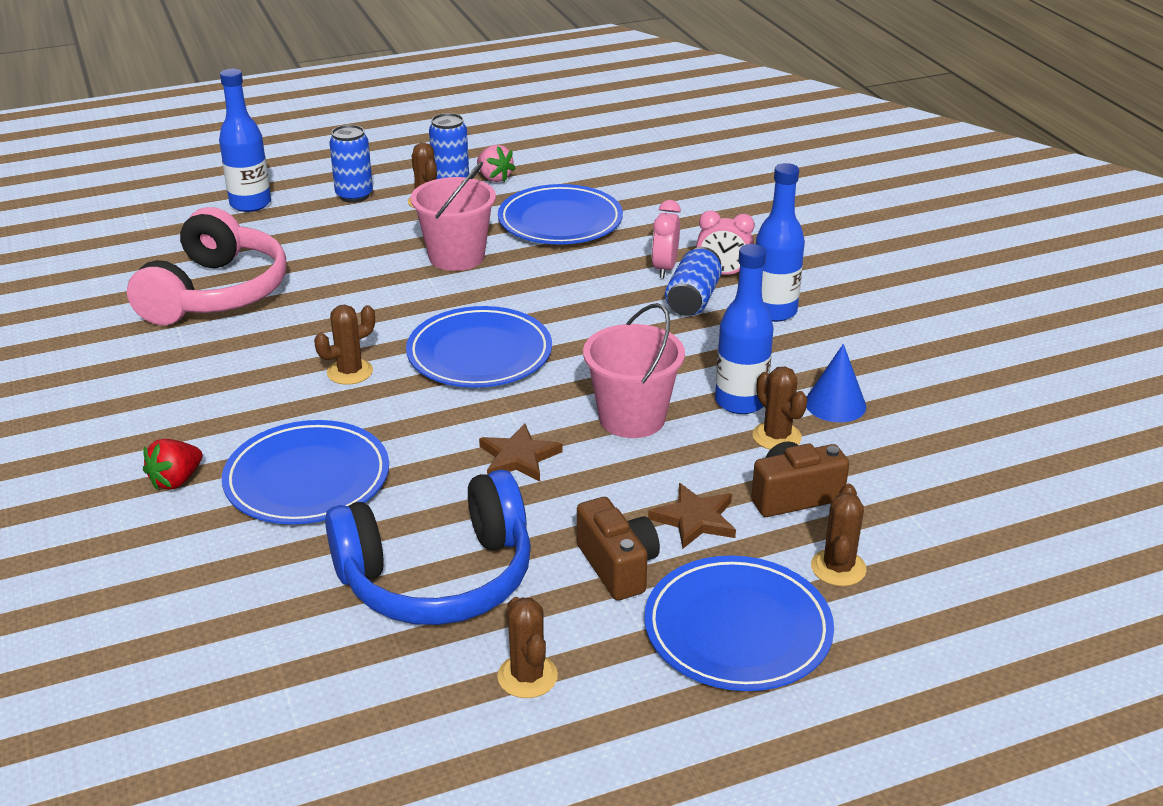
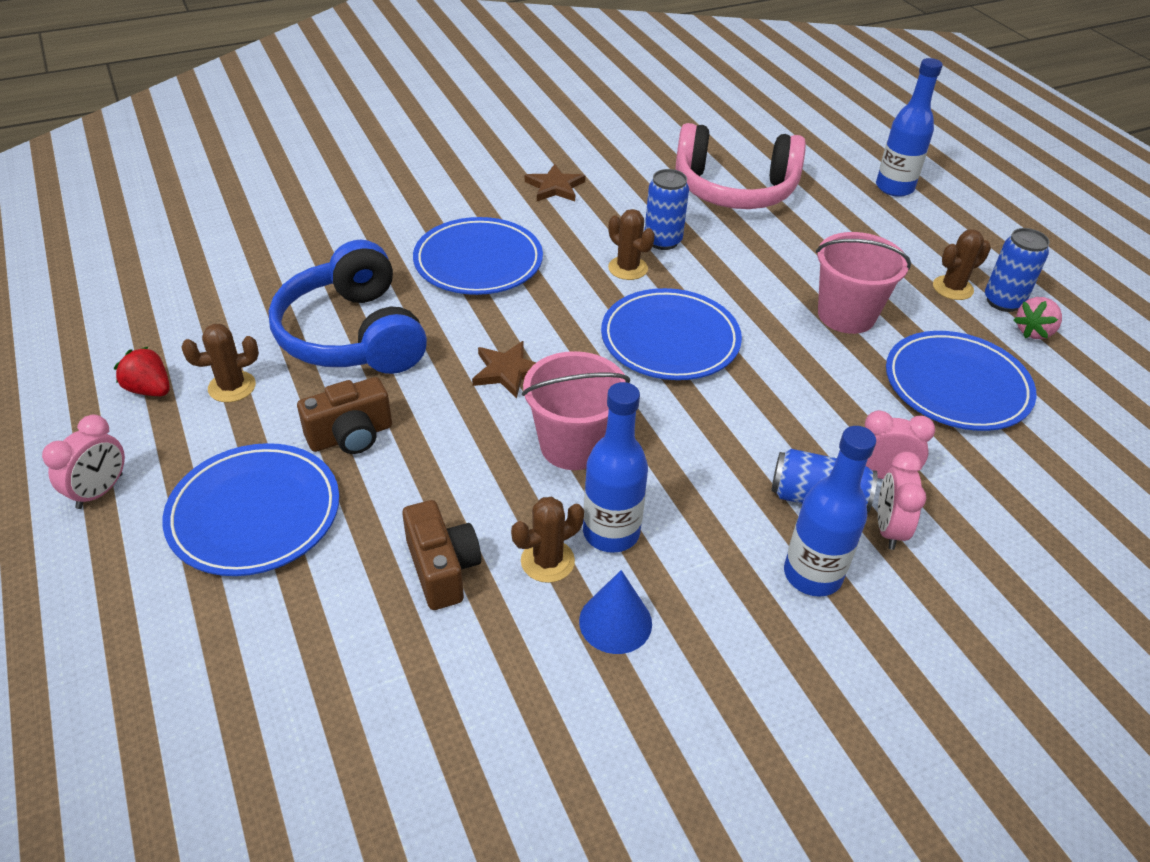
camera: 85 degrees right, 10 degrees up
red strawberry [143,439,203,490] -> red strawberry moved to [114,346,170,396]
blue can [329,125,373,203] -> blue can moved to [645,169,689,250]
brown star [648,483,736,549] -> brown star moved to [525,164,585,201]
brown cactus [811,484,867,586] -> none
none -> pink clock [42,415,125,509]

